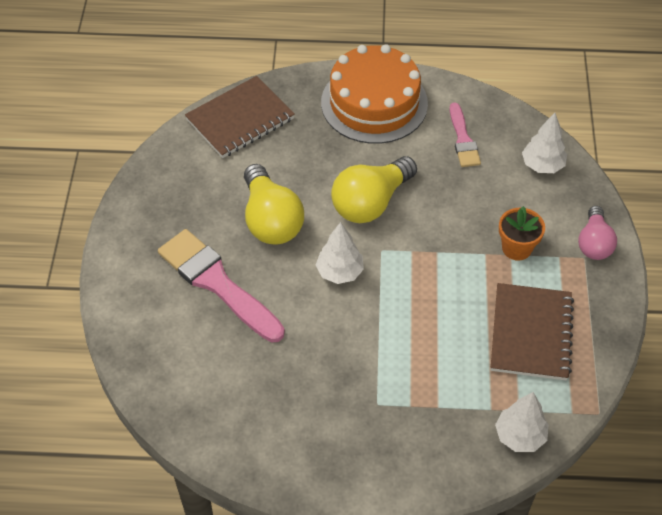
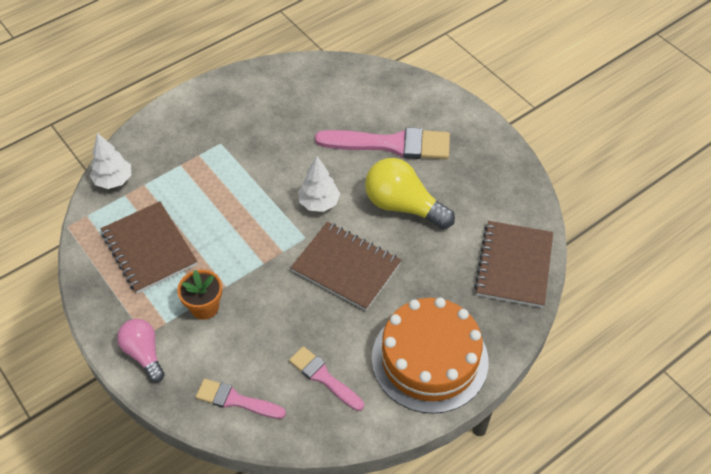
camera: 140 degrees right, 0 degrees up
yellow light bulb [331,156,417,223] -> brown notebook [291,222,401,311]
white tree [522,113,567,173] -> pink brush [196,379,286,419]

